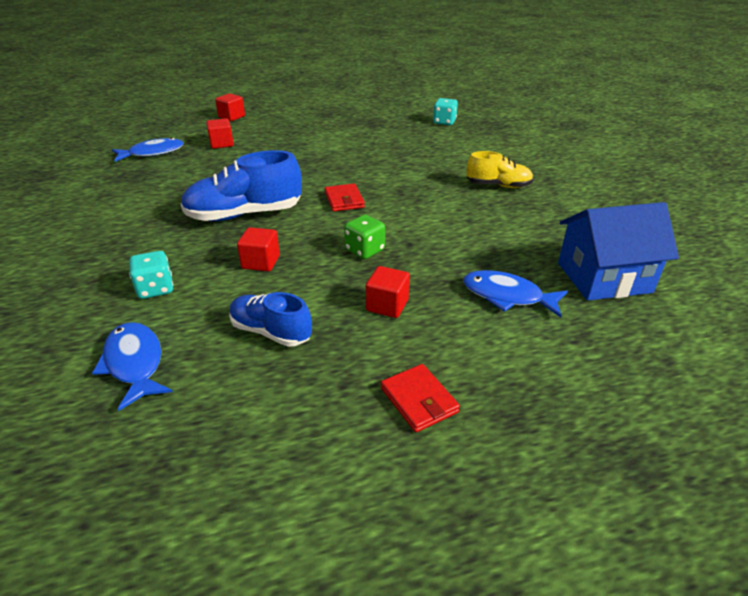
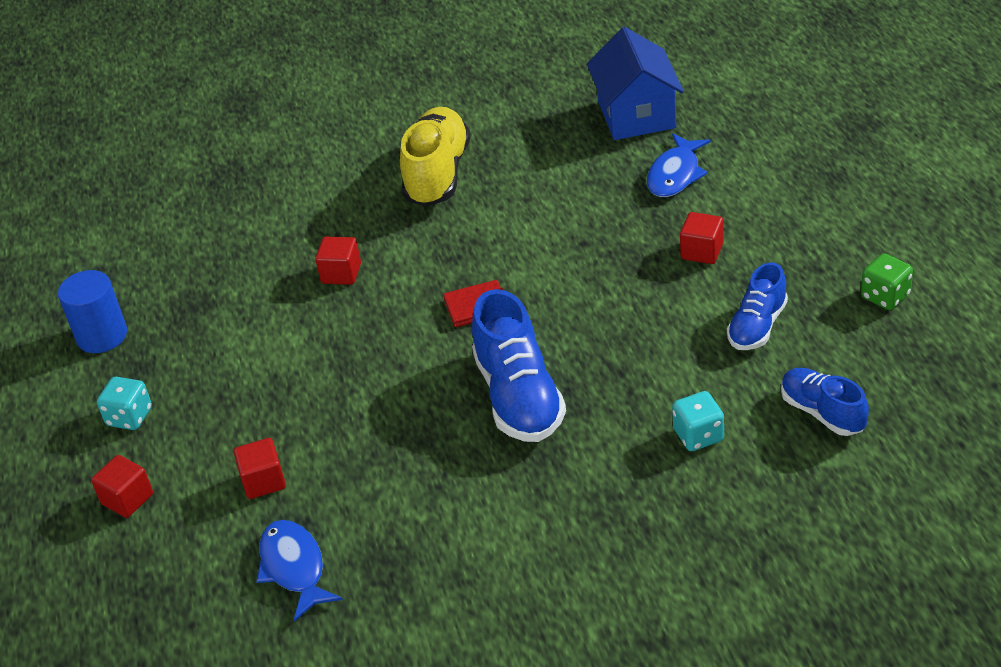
camera: 85 degrees left, 5 degrees up
blue fish [92,322,173,411] -> blue shoe [781,368,869,436]
red cube [237,227,280,272] -> red cube moved to [315,237,361,285]
green dice [344,215,385,259] -> green dice moved to [861,254,913,310]
red wallet [381,364,460,432] -> none
turquoise dice [433,98,458,125] -> turquoise dice moved to [97,377,152,430]
yellow shoe [467,151,533,188] -> yellow shoe [400,107,471,207], size x1.64
none -> blue cylinder [58,270,127,353]

